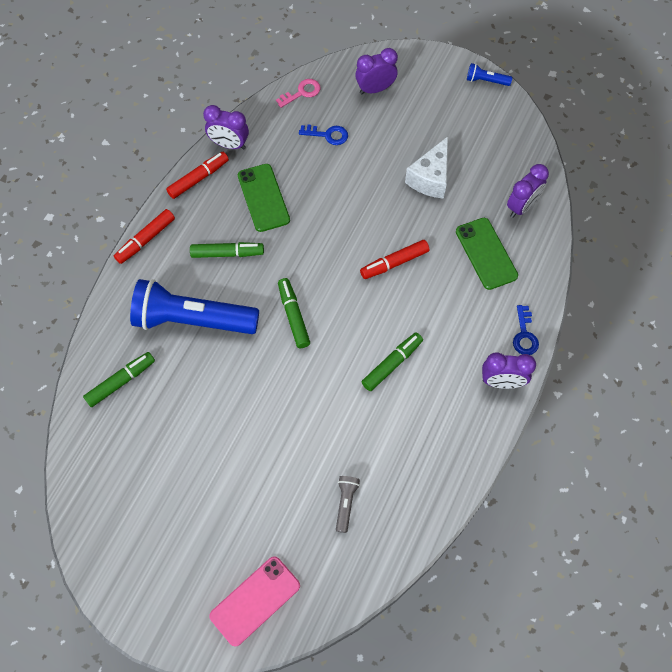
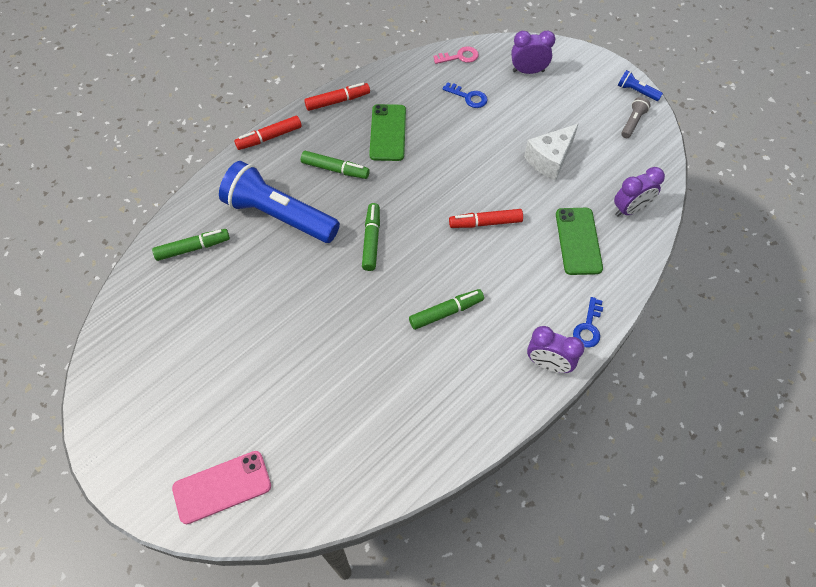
camera: 20 degrees right, 5 degrees down
purple clock [203,105,249,150] -> none
grey flashlight [336,476,360,533] -> grey flashlight moved to [621,97,651,138]

